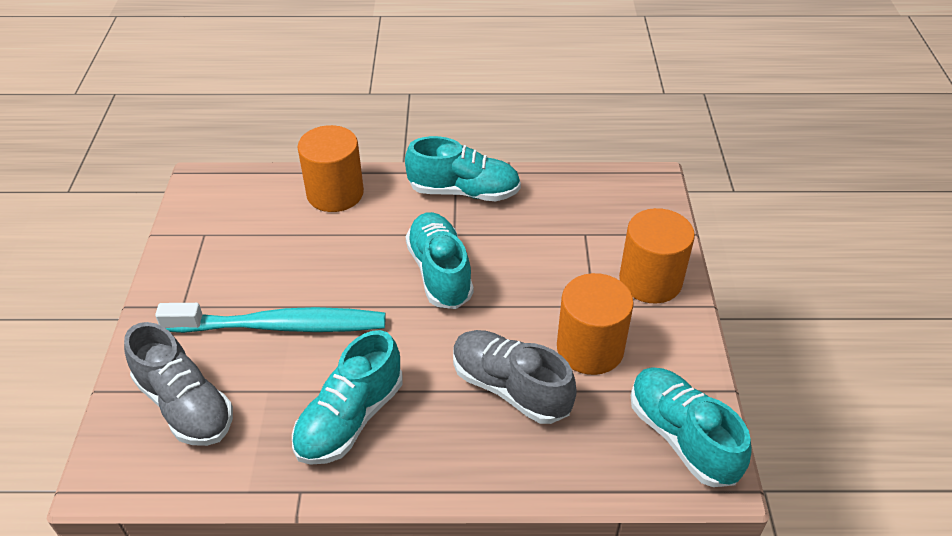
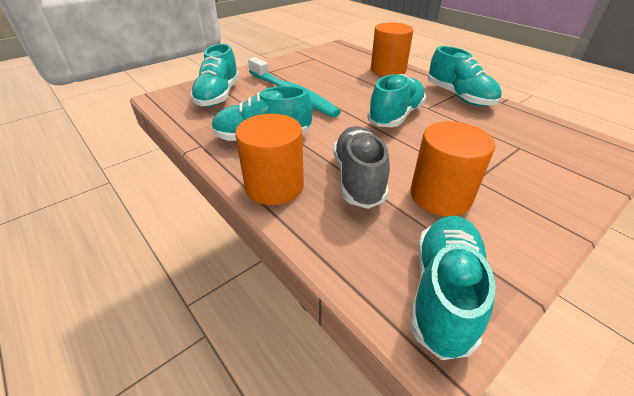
camera: 50 degrees right, 5 degrees down
grey shoe [124,322,233,446] -> turquoise shoe [190,44,239,107]
orange cylinder [619,208,695,304] -> orange cylinder moved to [235,114,304,205]

